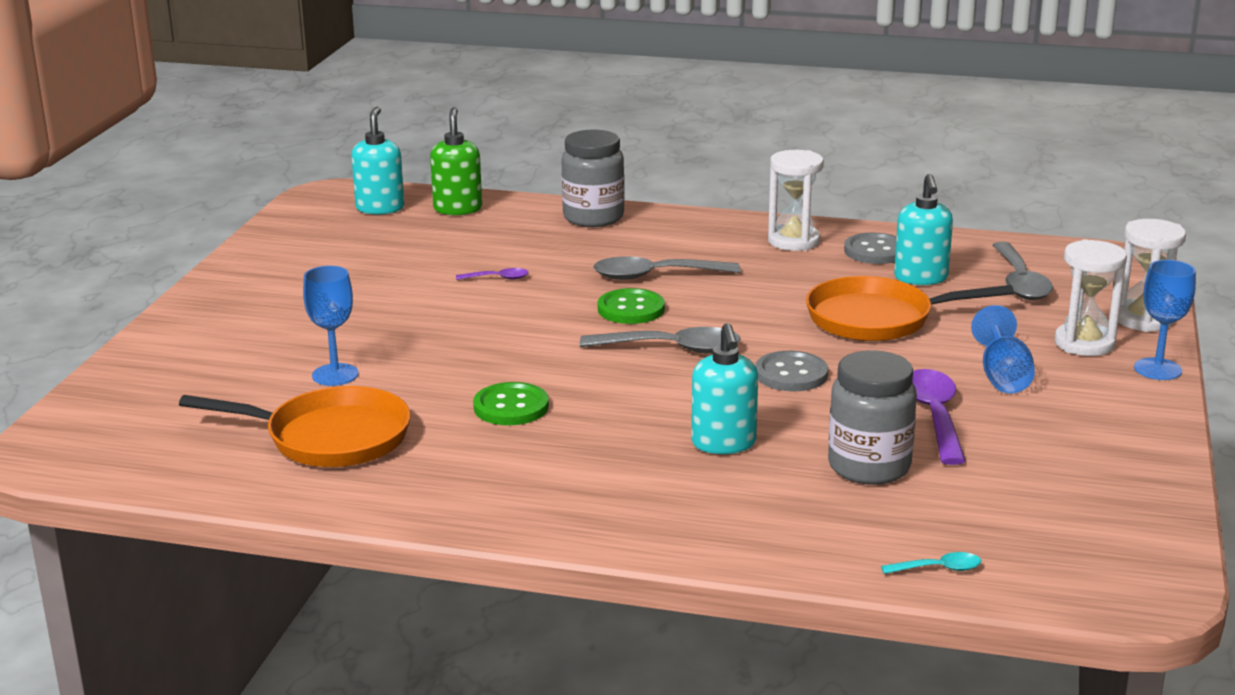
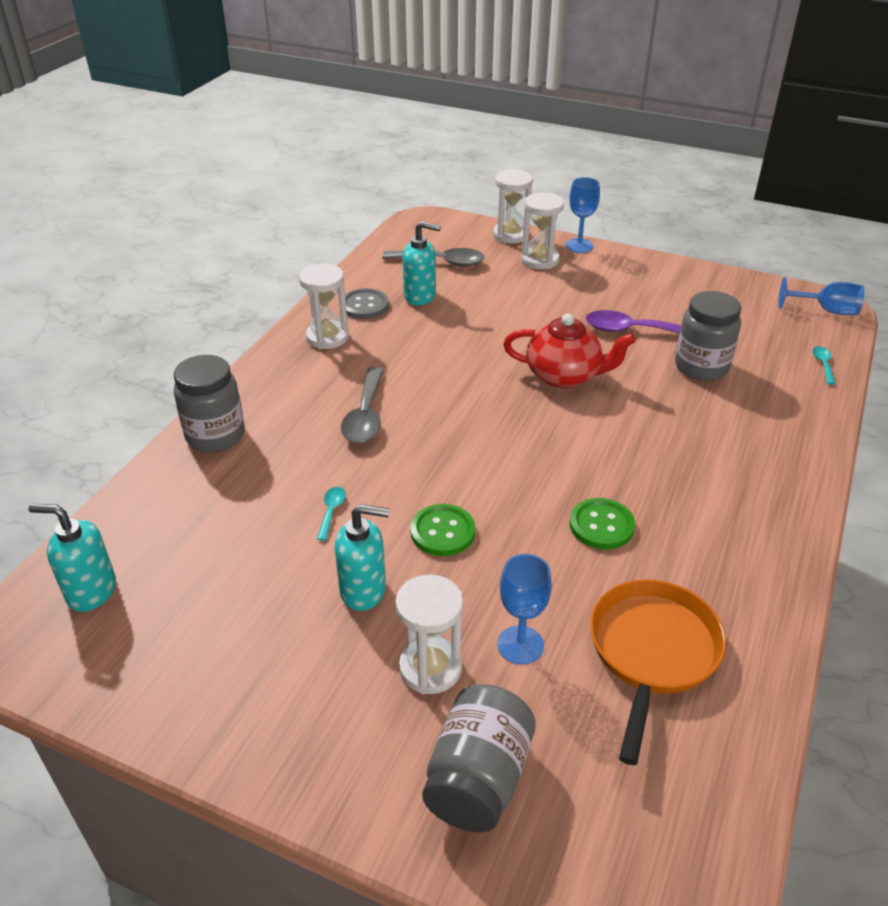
camera: 80 degrees left, 15 degrees up
green soap dispenser [430,107,482,215] -> none
purple spoon [456,268,529,280] -> turquoise spoon [317,487,346,541]
grey spoon [580,327,741,353] -> none
green button [598,288,665,324] -> green button moved to [410,504,475,556]
turquoise soap dispenser [691,323,758,454] -> turquoise soap dispenser moved to [335,504,389,611]
grey button [755,351,828,391] -> red teapot [503,314,636,388]
orange pan [806,276,1014,341] -> none
blue goblet [971,305,1035,393] -> blue goblet moved to [778,277,864,315]
none -> white hourglass [395,574,463,694]
none -> grey jar [422,684,536,833]

